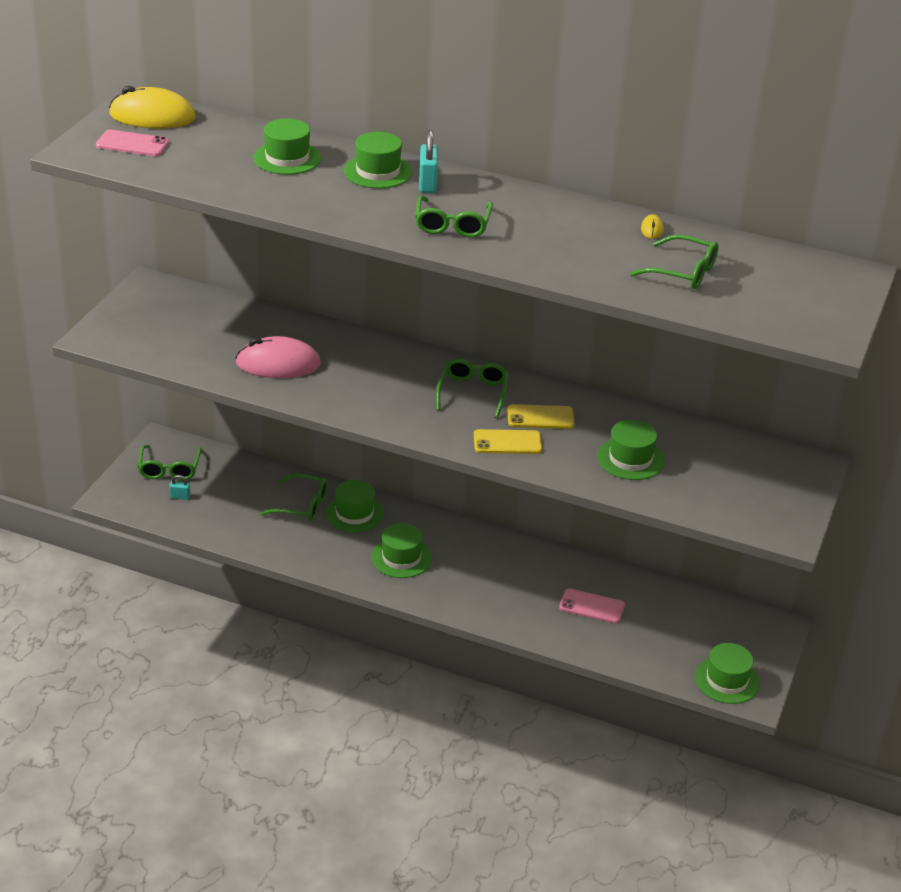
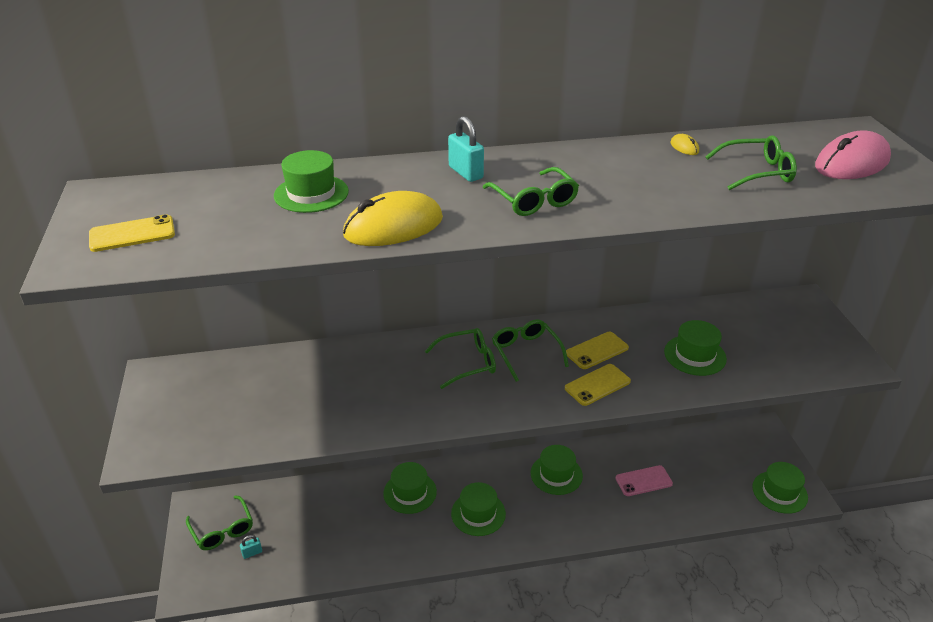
camera: 30 degrees left, 0 degrees up
pink phone [96,129,169,156] -> yellow phone [89,214,175,252]
yellow mouse [109,86,196,129] -> yellow mouse moved to [343,191,443,246]
pink mouse [235,336,321,378] -> pink mouse moved to [815,130,891,179]
green glasses [260,473,328,521] -> green glasses moved to [425,328,496,389]
green hat [344,132,412,189] -> green hat moved to [531,445,583,495]

